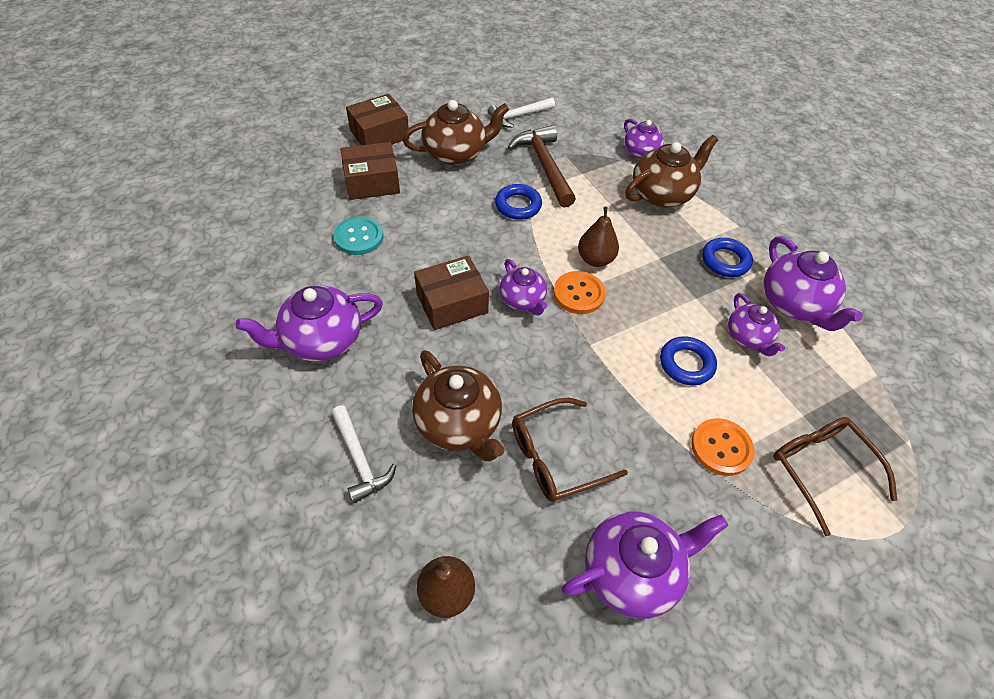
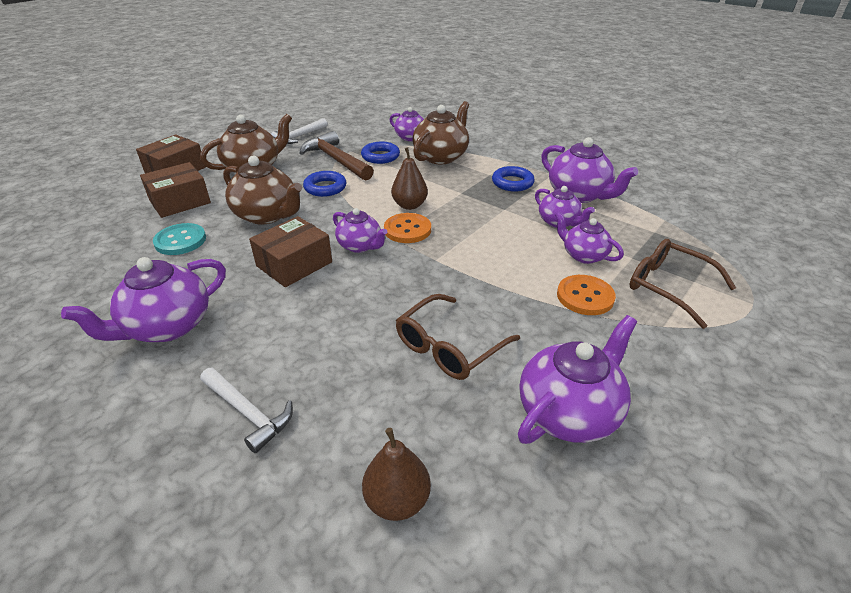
camera: 20 degrees left, 15 degrees down
brown teapot [412,350,504,461] -> brown teapot moved to [223,156,302,224]
blue ring [660,336,717,385] -> blue ring moved to [361,142,400,164]
none -> purple teapot [555,212,624,264]

